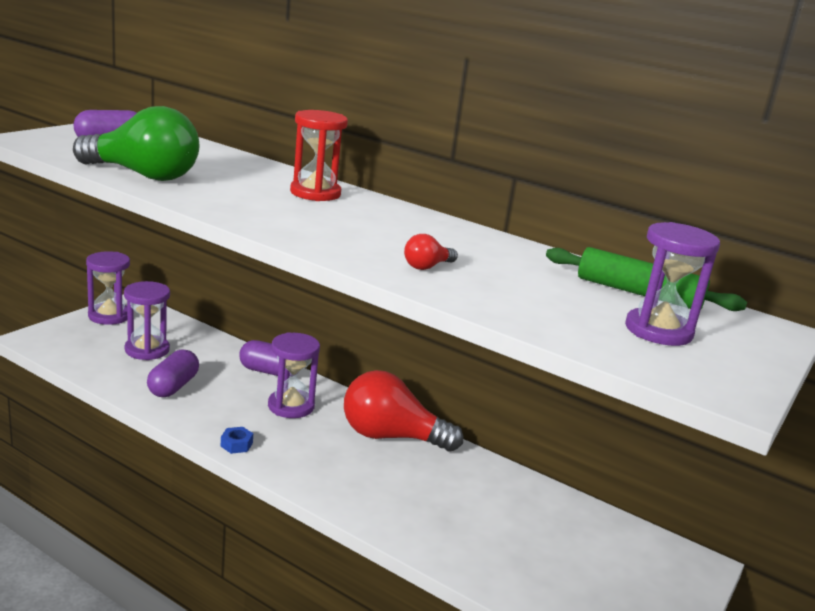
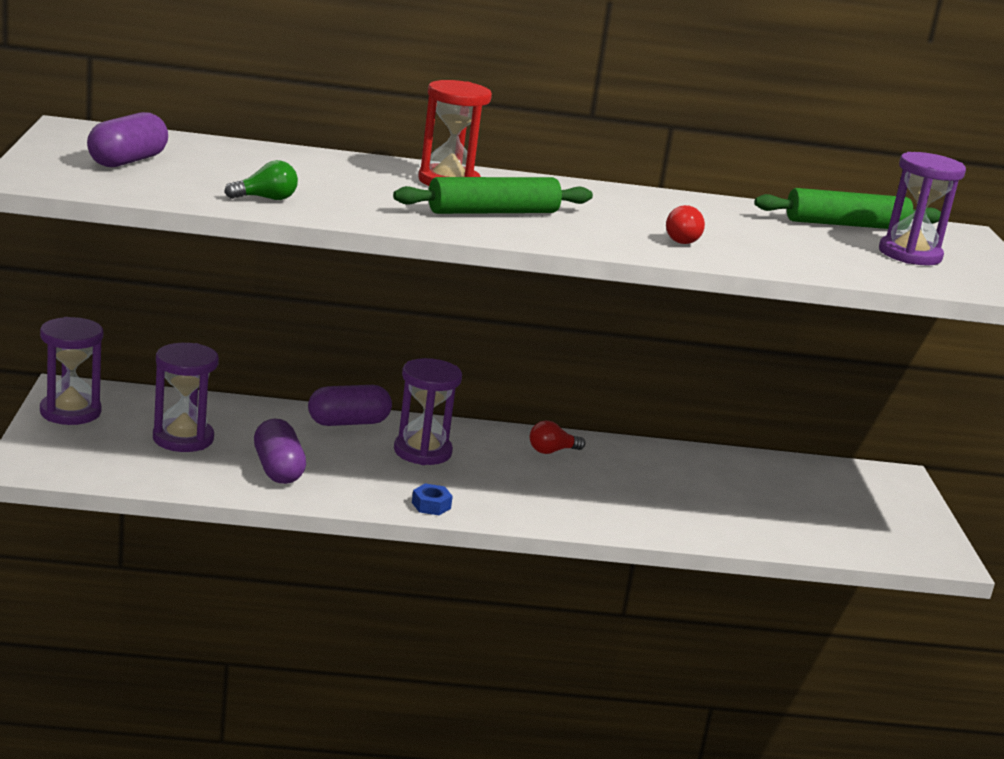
camera: 35 degrees left, 0 degrees up
green light bulb [73,106,199,181] -> green light bulb [224,160,298,200], size x0.42
red light bulb [344,370,463,452] -> red light bulb [530,420,585,454], size x0.42
none -> green rolling pin [393,177,593,214]

